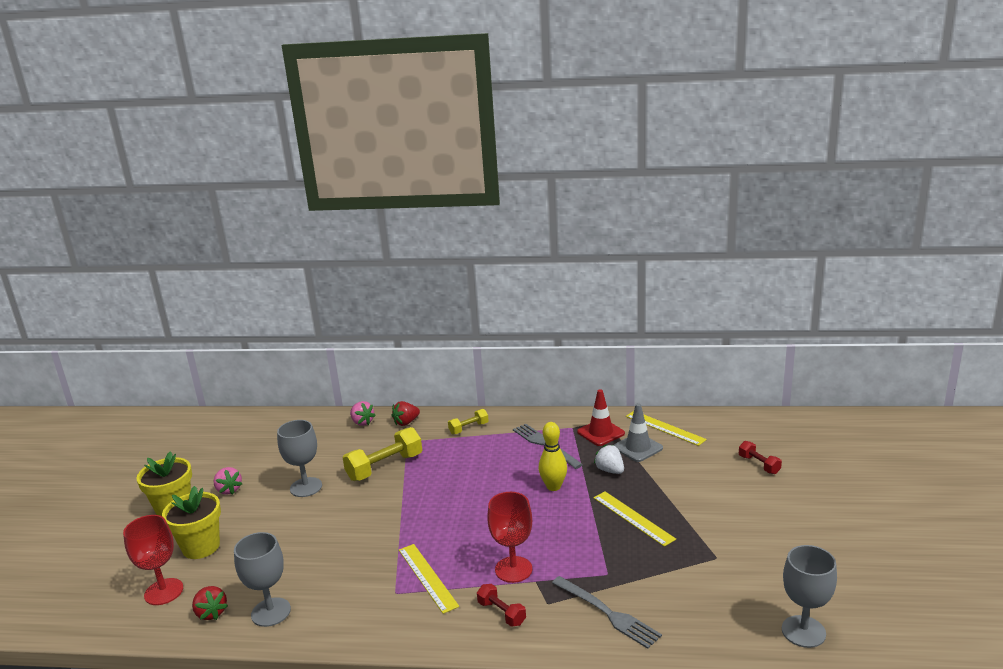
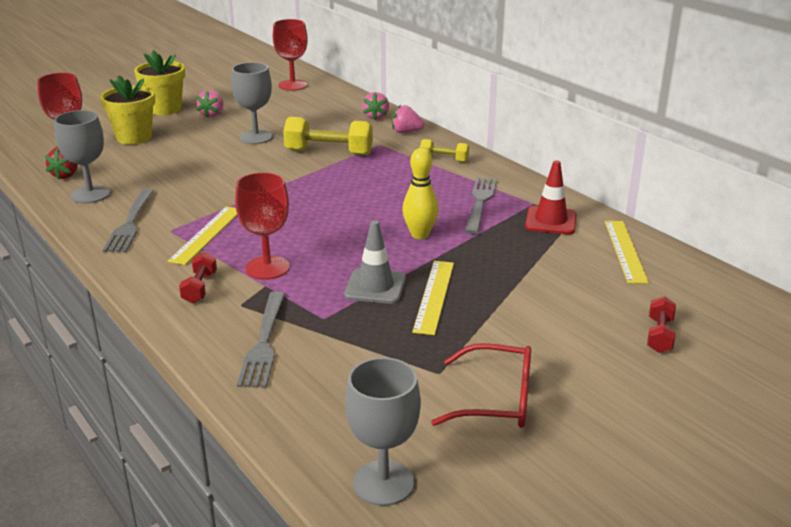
camera: 45 degrees right, 5 degrees up
red strawberry [391,401,420,426] -> pink strawberry [392,105,424,133]
white strawberry [594,445,624,474] -> none
grey traffic cone [614,403,663,462] -> grey traffic cone moved to [344,220,406,304]
none -> grey fork [103,188,154,252]
none -> red goblet [273,19,308,91]
none -> red glasses [431,343,531,428]

